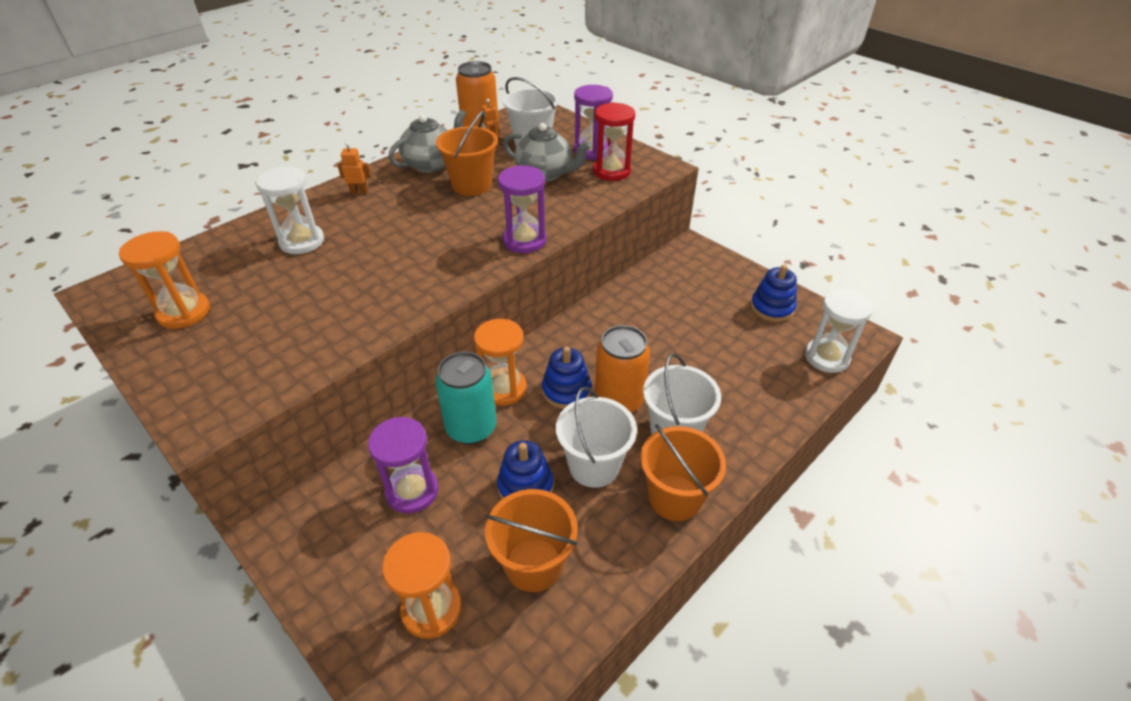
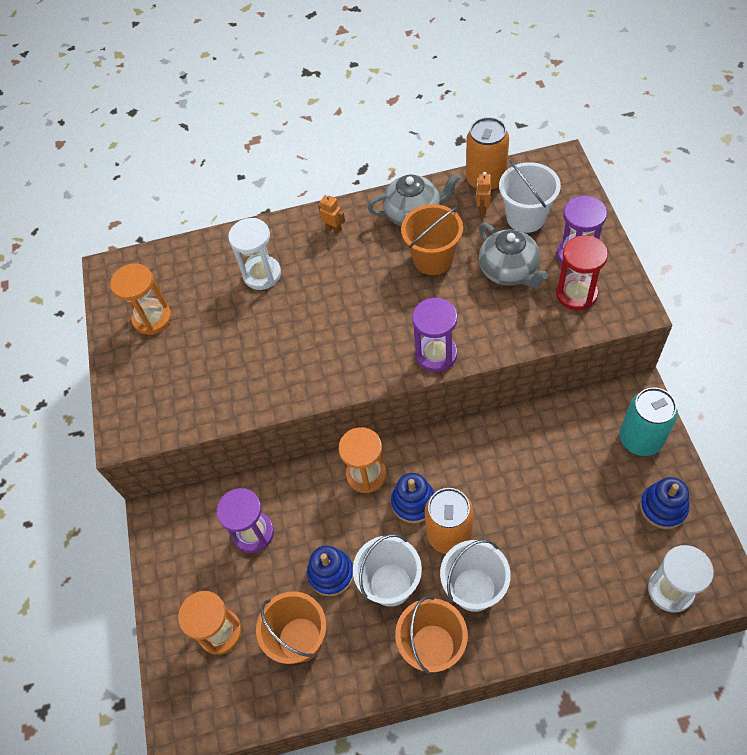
camera: 40 degrees right, 15 degrees up
turquoise can [435,351,497,444] -> turquoise can moved to [620,387,678,456]

